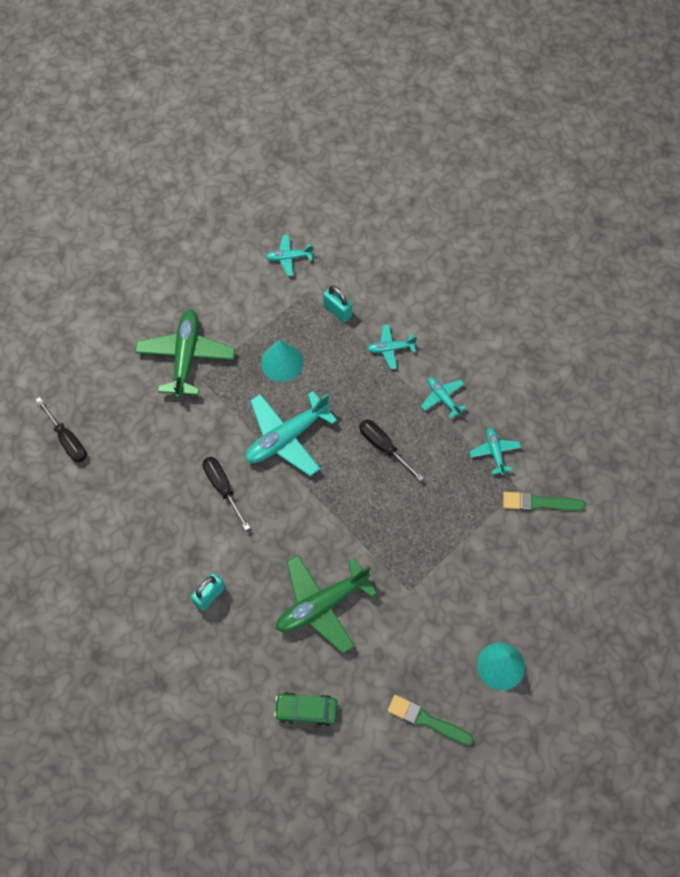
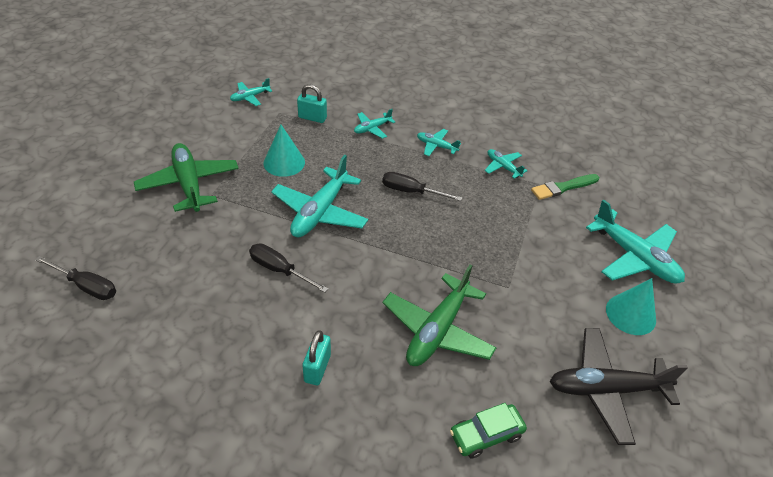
camera: 30 degrees left, 20 degrees down
green brush [387,695,474,745] -> black plane [550,328,688,445]
none -> turquoise plane [586,199,685,284]

